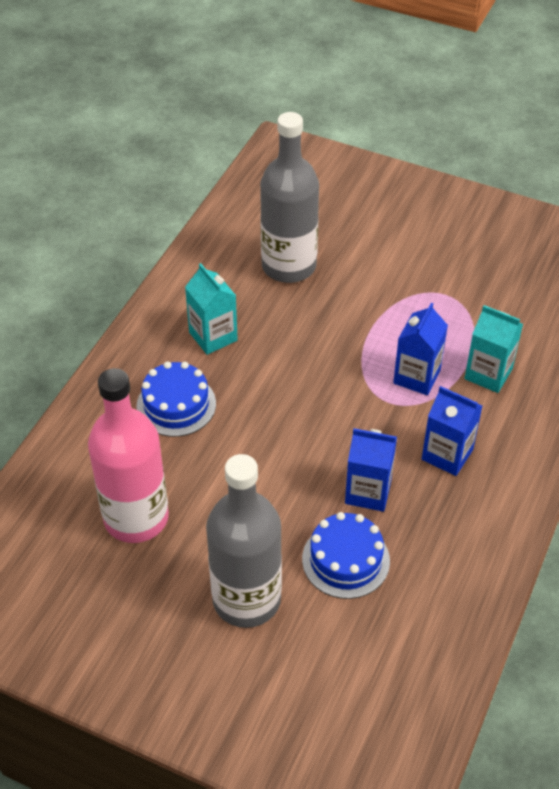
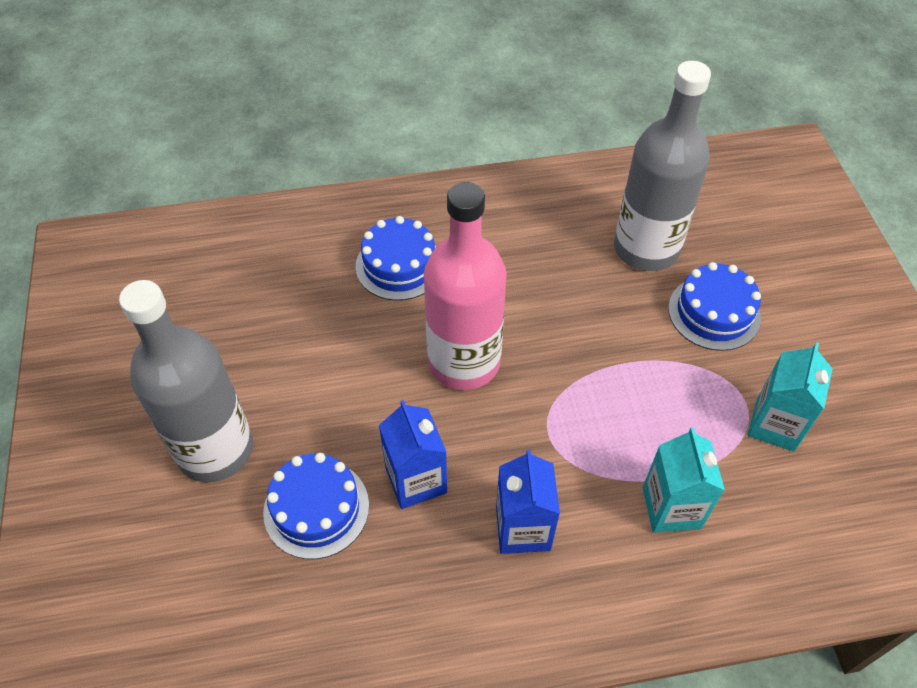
camera: 55 degrees right, 5 degrees up
pink bottle [88,368,169,543] -> pink bottle moved to [424,182,507,390]
turquoise carton [185,263,238,355] -> turquoise carton moved to [747,342,833,452]
blue carton [393,303,448,395] -> none
none -> blue cake [668,262,761,351]

